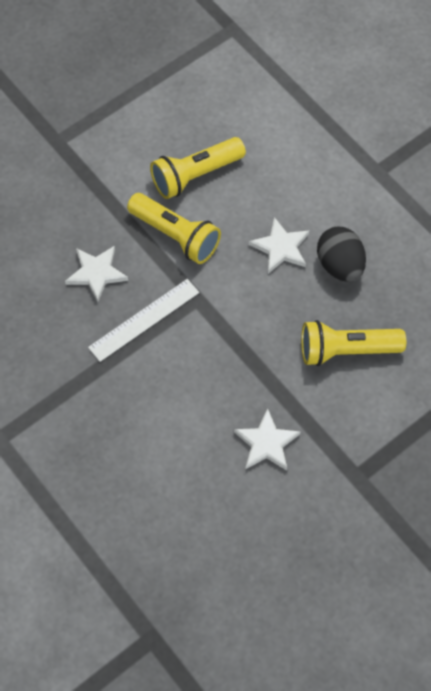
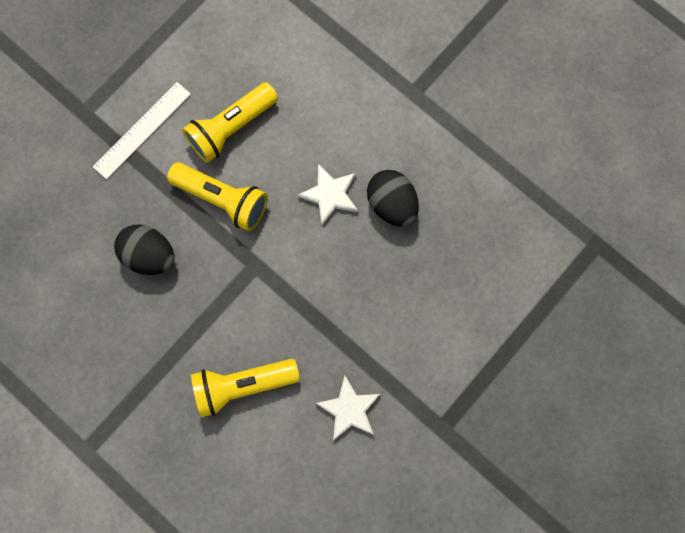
camera: 10 degrees left, 15 degrees up
white star [65,246,128,302] -> black egg [114,225,175,275]
white ruler [88,279,199,362] -> white ruler moved to [93,82,191,180]
yellow flashlight [301,320,406,366] -> yellow flashlight moved to [191,359,300,417]

